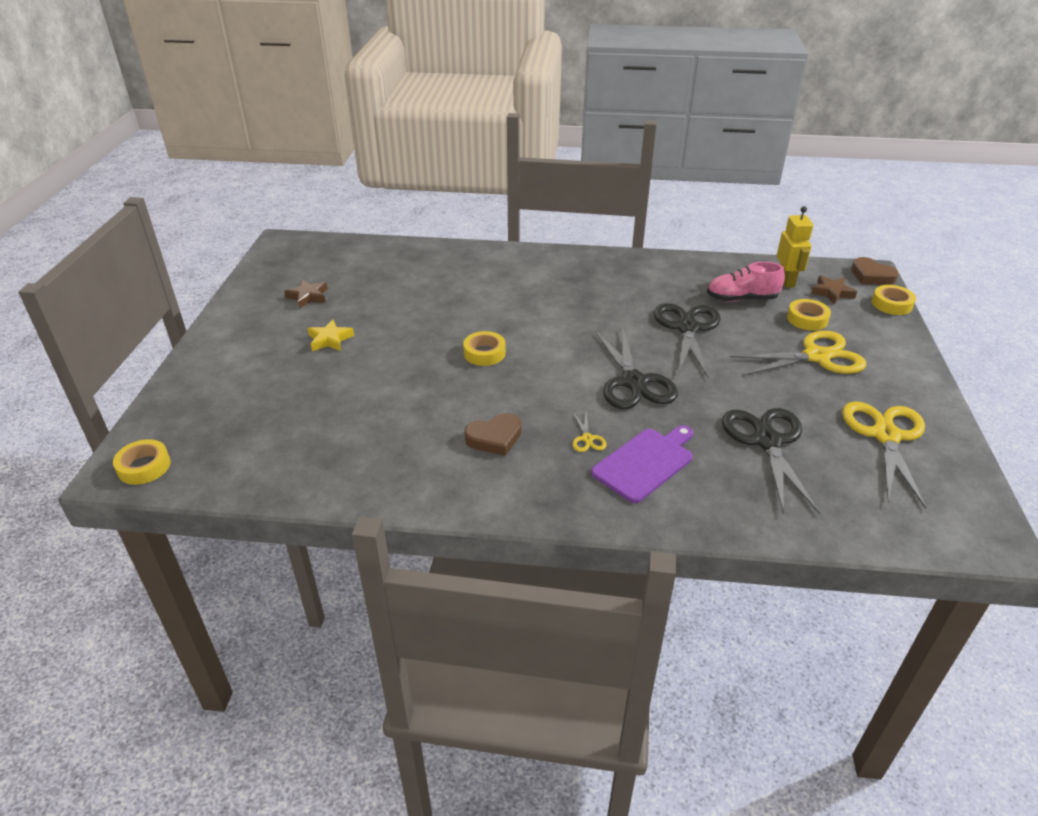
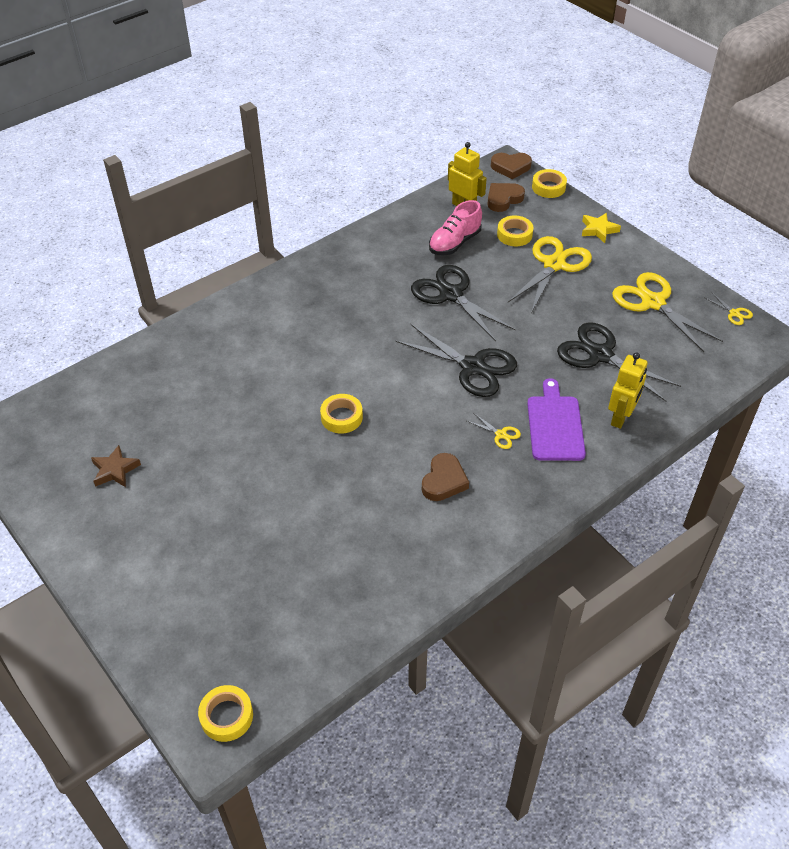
camera: 45 degrees left, 10 degrees up
yellow star [307,319,354,351] -> yellow star moved to [582,213,621,243]
brown star [811,275,857,304] -> brown heart [487,183,525,212]
none -> yellow robot [608,352,647,429]
none -> yellow scissors [705,292,753,325]

